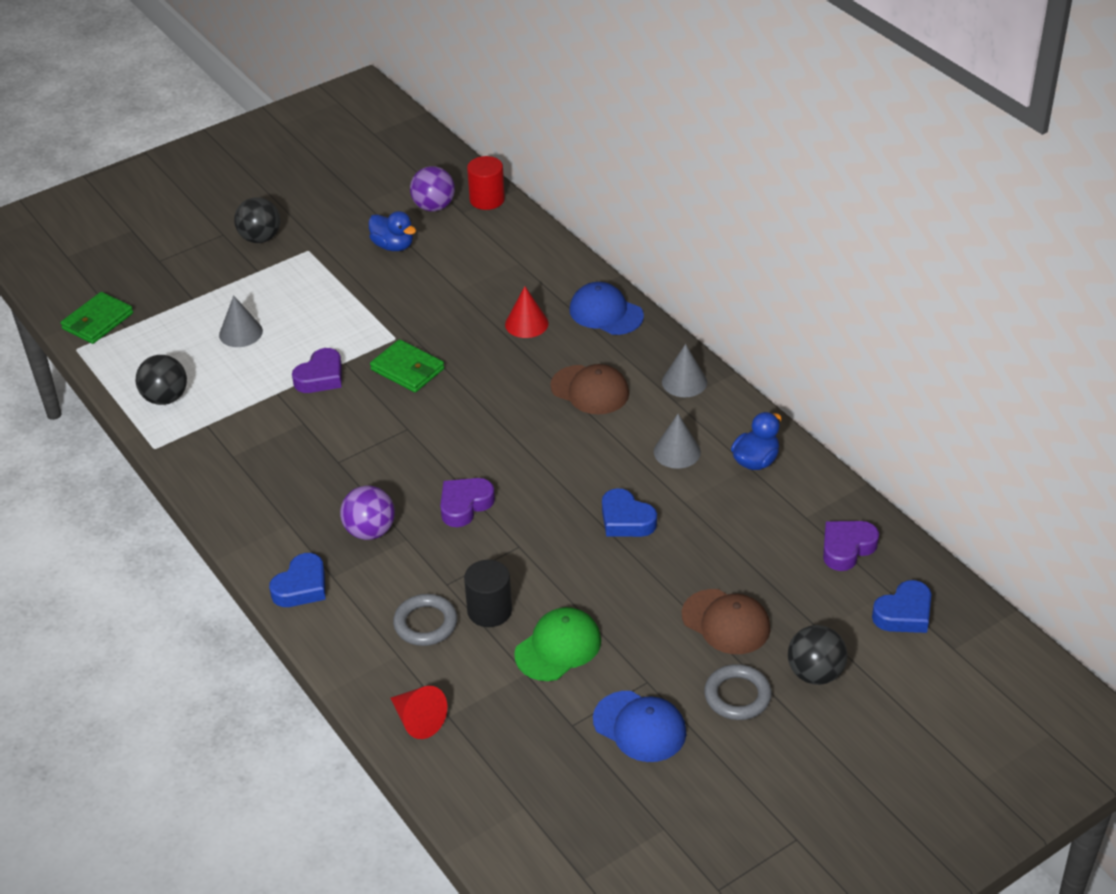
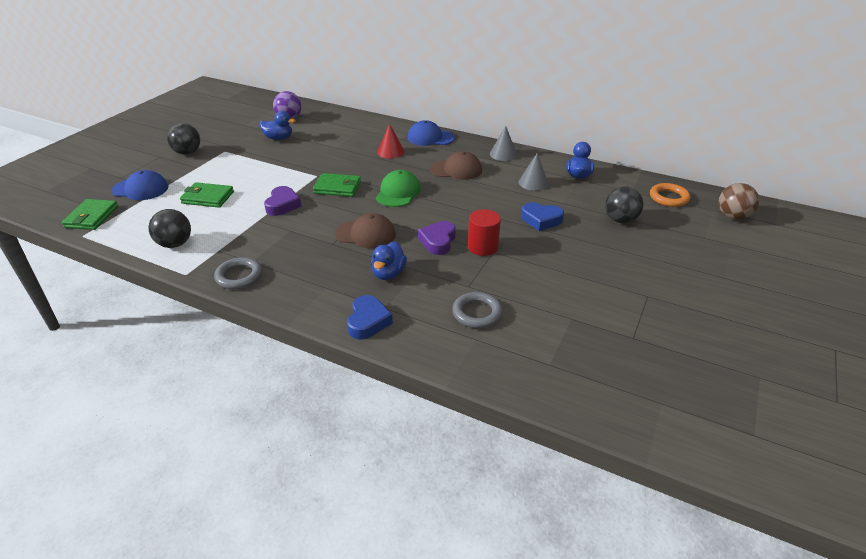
camera: 30 degrees left, 5 degrees down
grey cone [219,295,263,347] -> green wallet [180,182,234,208]
purple ball [340,486,395,540] -> blue duck [371,242,407,280]
red cone [390,686,447,739] -> none
black cylinder [464,560,512,627] -> none
red cylinder [467,156,505,210] -> red cylinder moved to [468,209,501,256]
green cap [514,607,601,681] -> green cap moved to [376,170,421,207]
blue cap [593,691,686,762] -> blue cap moved to [111,170,168,200]
brown cap [682,589,770,654] -> brown cap moved to [335,213,396,248]
grey ring [704,664,772,720] -> grey ring moved to [214,257,262,290]
black ball [788,625,848,685] -> black ball moved to [605,186,644,223]
purple heart [823,521,879,571] -> orange ring [650,183,690,207]
blue heart [872,580,931,633] -> brown ball [718,183,759,220]

